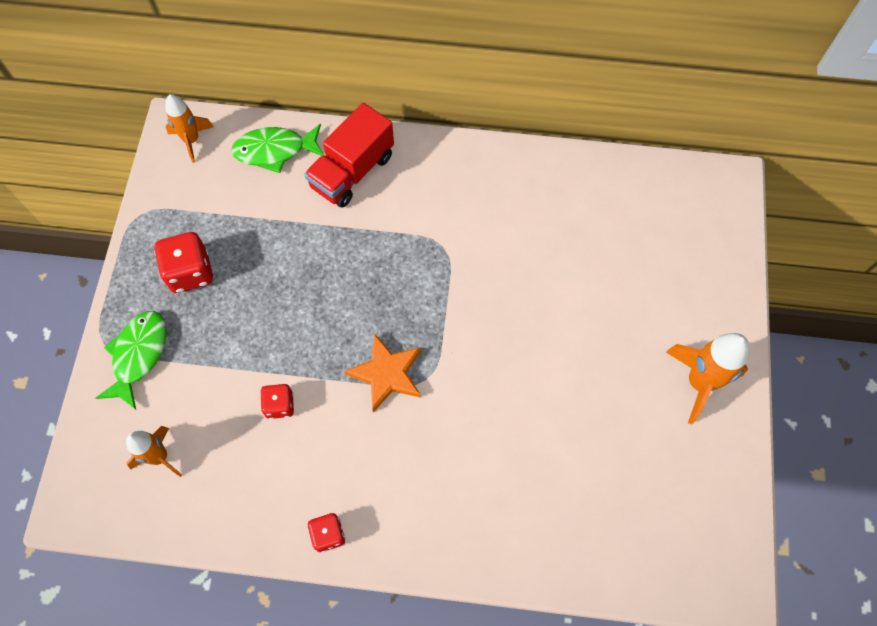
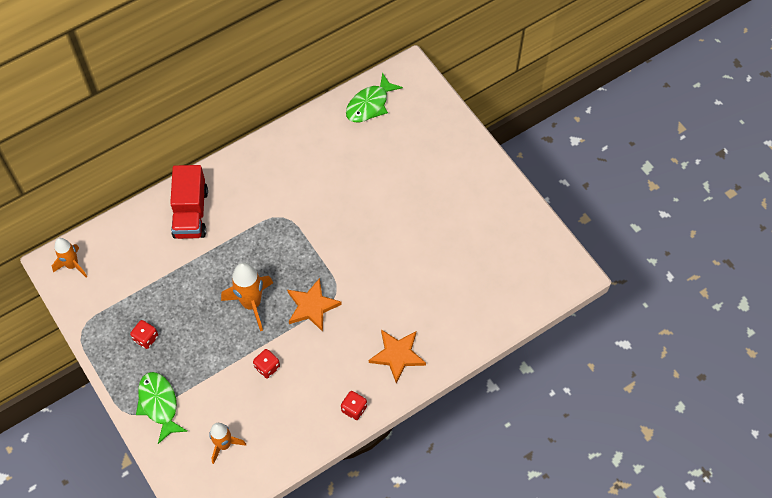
camera: 40 degrees left, 5 degrees down
red dice [154,232,213,293] -> red dice [130,320,158,349], size x0.61
green fish [231,124,324,173] -> green fish moved to [346,72,403,122]
orange rocket [666,333,749,424] -> orange rocket moved to [221,262,273,331]
none -> orange star [369,330,426,384]

